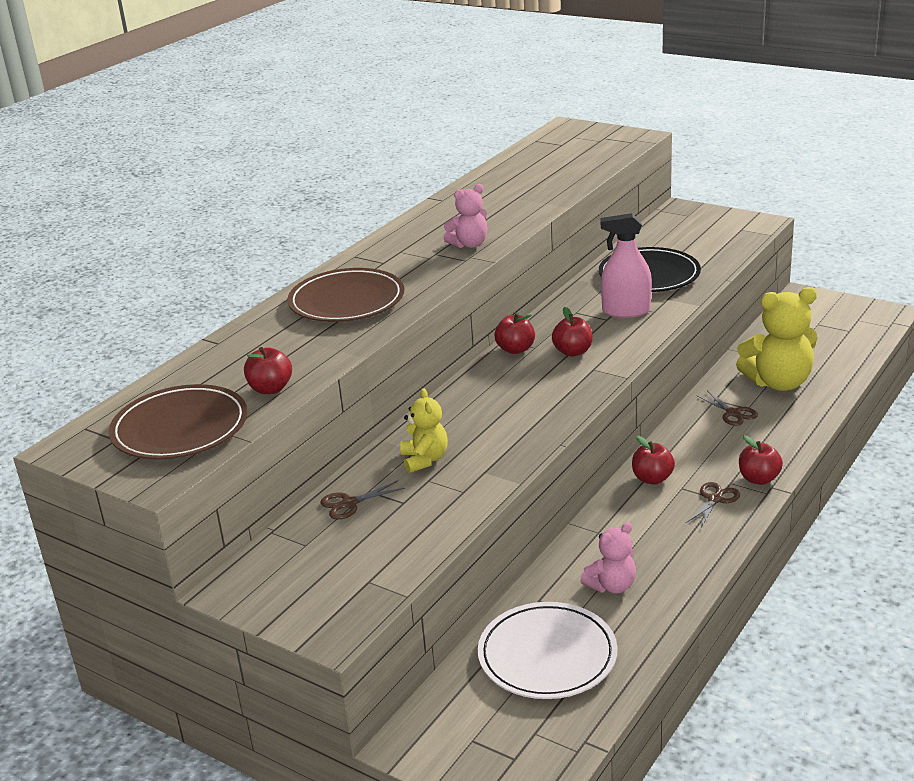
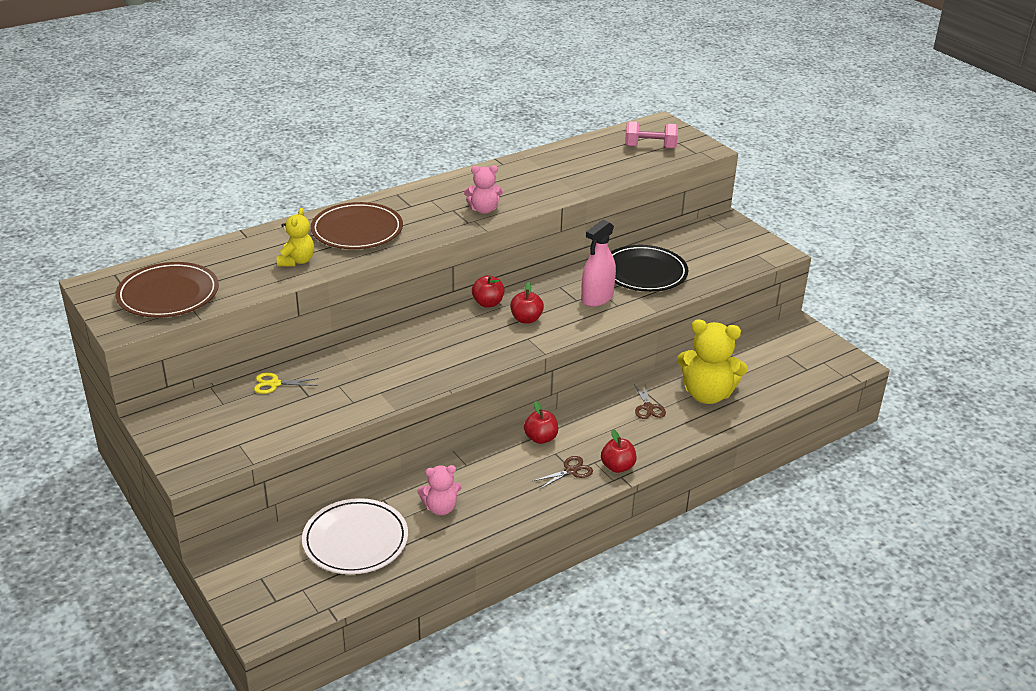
camera: 20 degrees right, 5 degrees up
red apple [244,347,292,394] -> none
brown scissors [321,481,405,520] -> yellow scissors [254,372,319,394]
yellow teddy bear [400,388,448,473] -> yellow teddy bear moved to [277,208,314,266]
pink spray bottle [600,213,652,318] -> pink spray bottle turned 75 degrees counterclockwise [581,220,616,307]
none -> pink dumbbell [625,121,678,149]

